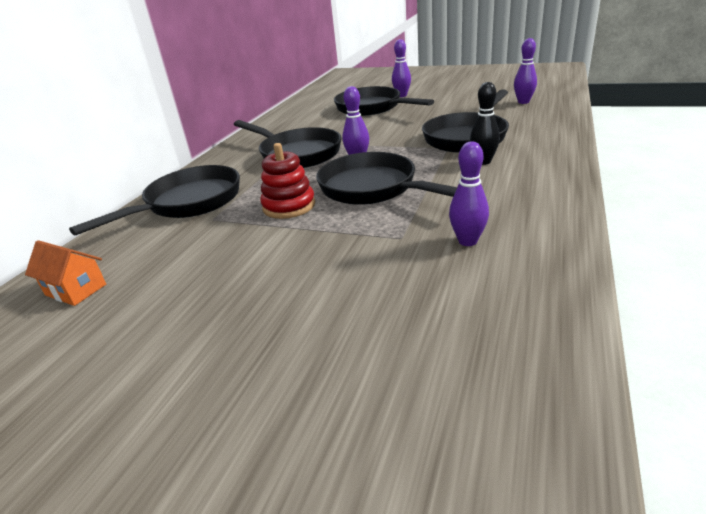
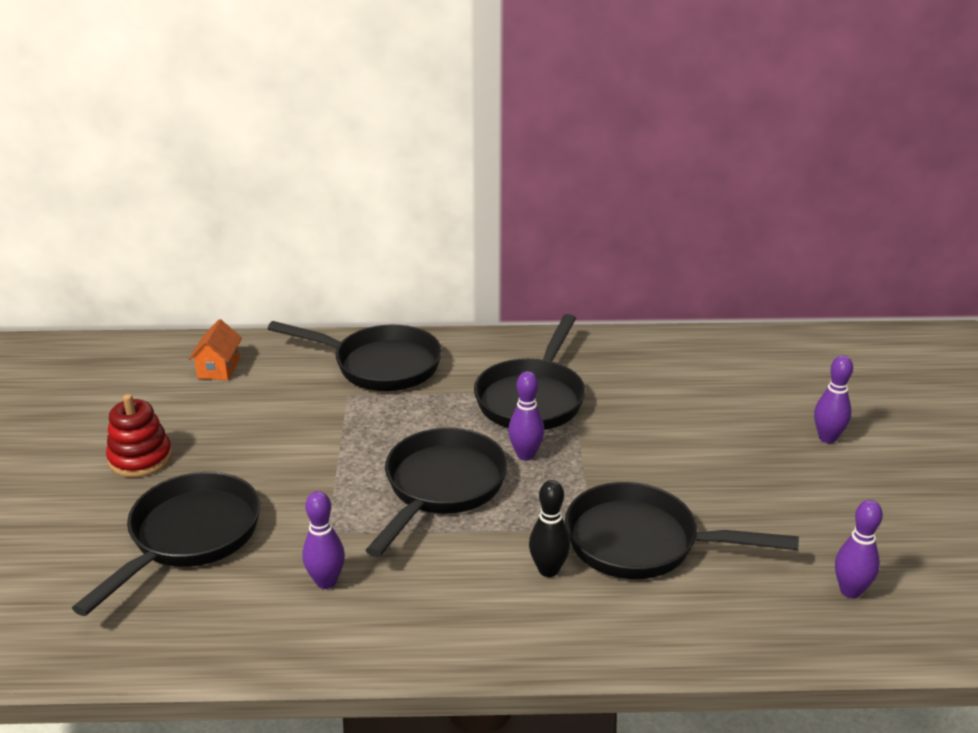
camera: 65 degrees right, 0 degrees up
red stacking toy [260,143,315,219] -> red stacking toy moved to [106,394,172,477]
black pan [334,86,434,116] -> black pan moved to [72,472,260,616]

